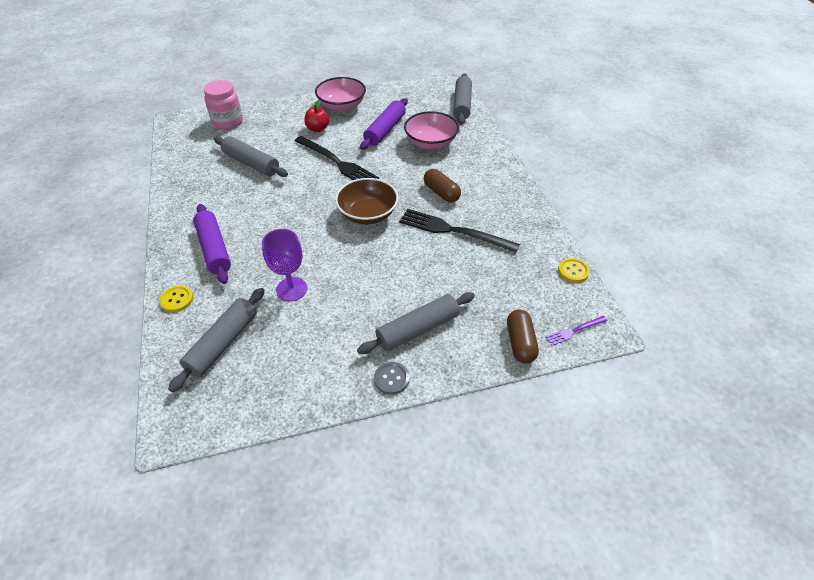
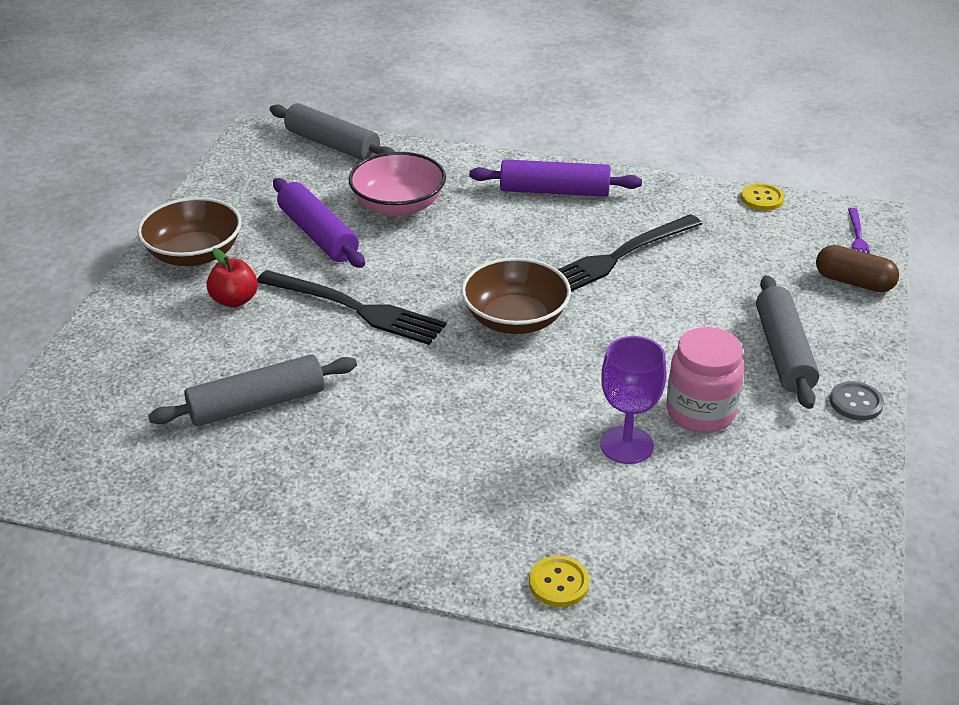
camera: 60 degrees left, 10 degrees down
grey rolling pin [168,288,265,392] -> none
purple rolling pin [193,204,231,284] -> purple rolling pin moved to [469,159,642,197]
pink jar [204,80,243,129] -> pink jar moved to [666,327,744,433]
black fork [295,136,379,180] -> black fork turned 45 degrees clockwise [257,270,446,345]
pink bowl [315,77,366,111] -> brown bowl [137,197,242,266]
brown capsule [424,169,461,202] -> none

